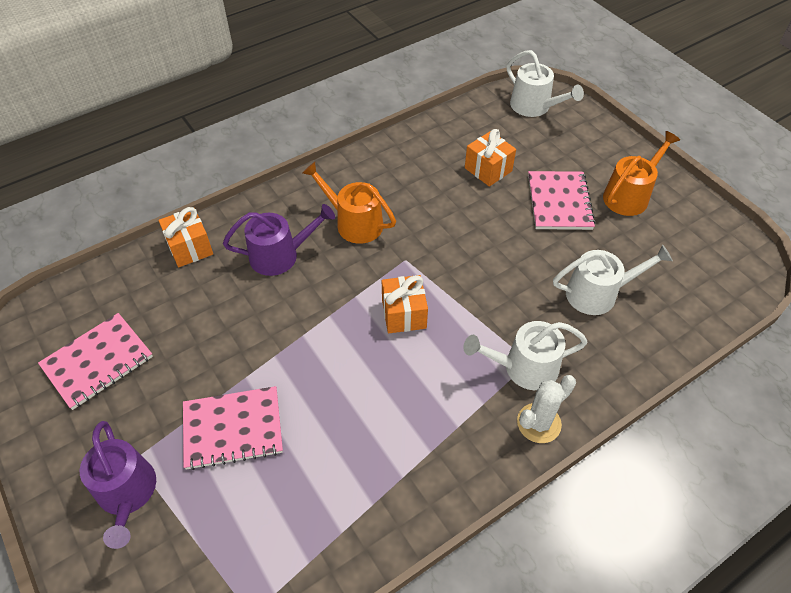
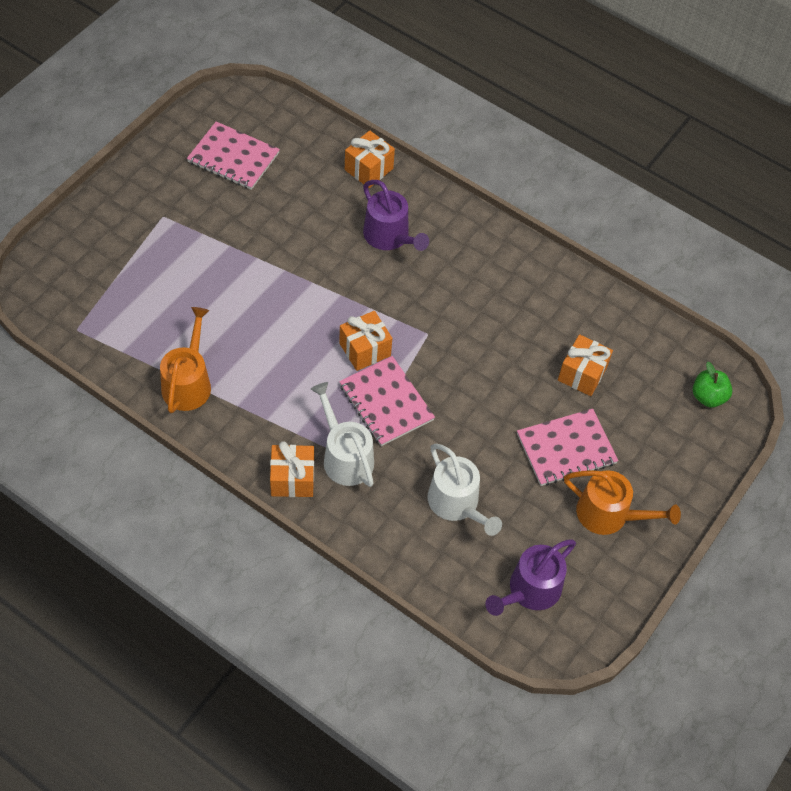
camera: 65 degrees right, 5 degrees up
purple watering can [80,421,156,549] -> purple watering can moved to [485,539,576,616]
pink notebook [183,386,283,470] -> pink notebook moved to [339,356,435,446]
orange watering can [303,162,396,244] -> orange watering can moved to [160,307,211,413]
white watering can [507,50,584,117] -> green apple [693,361,733,408]
white cactus [517,375,576,443] -> orange gift [270,441,314,497]

